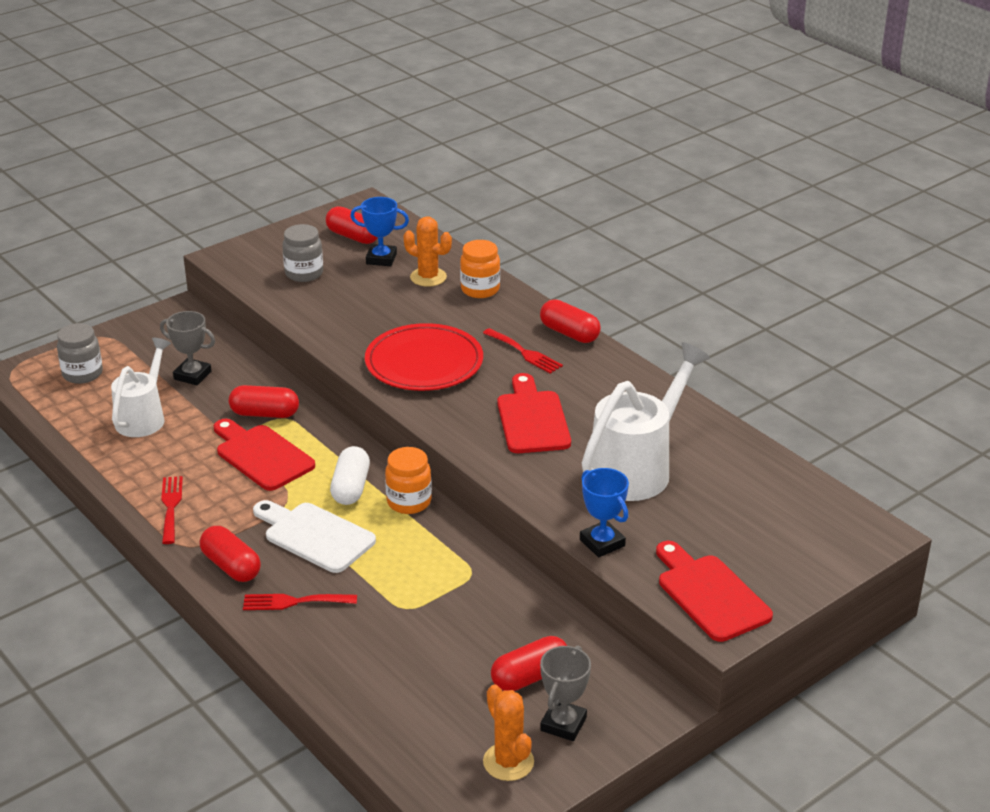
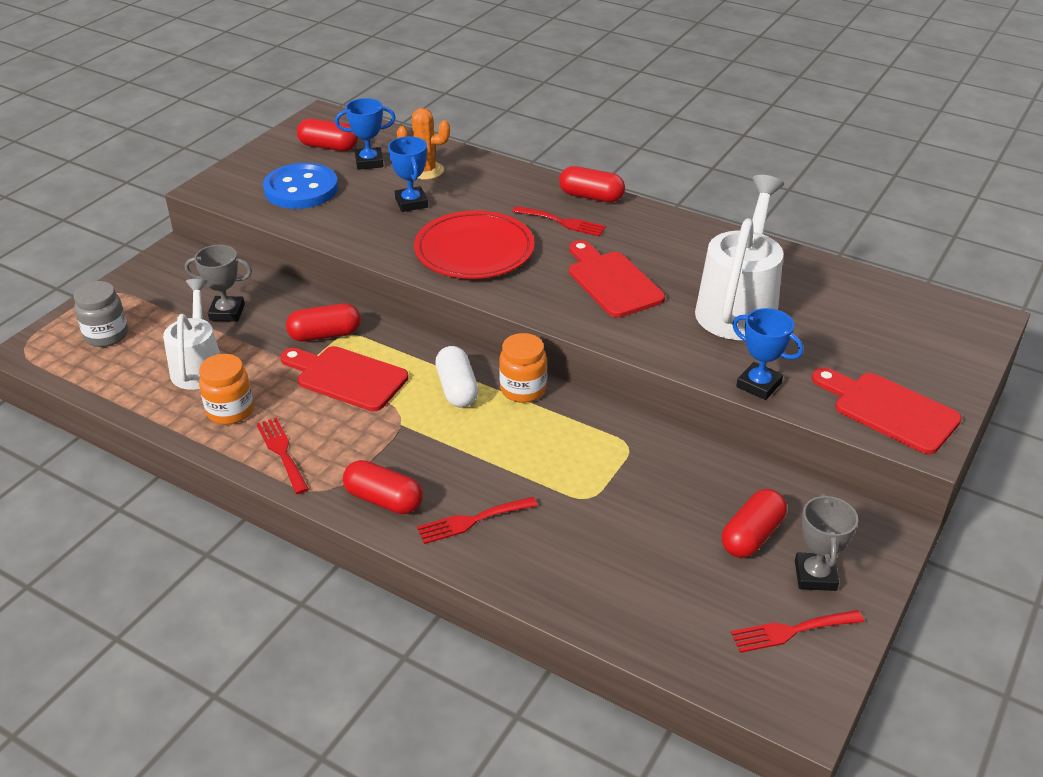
camera: 20 degrees left, 5 degrees up
white cutting board [253,500,376,573] -> none
grey jar [282,224,323,282] -> blue button [263,163,338,209]
orange jar [460,240,500,298] -> orange jar moved to [199,354,254,425]
orange cactus [483,684,534,781] -> red fork [731,610,864,653]
none -> blue trophy [388,136,428,212]

